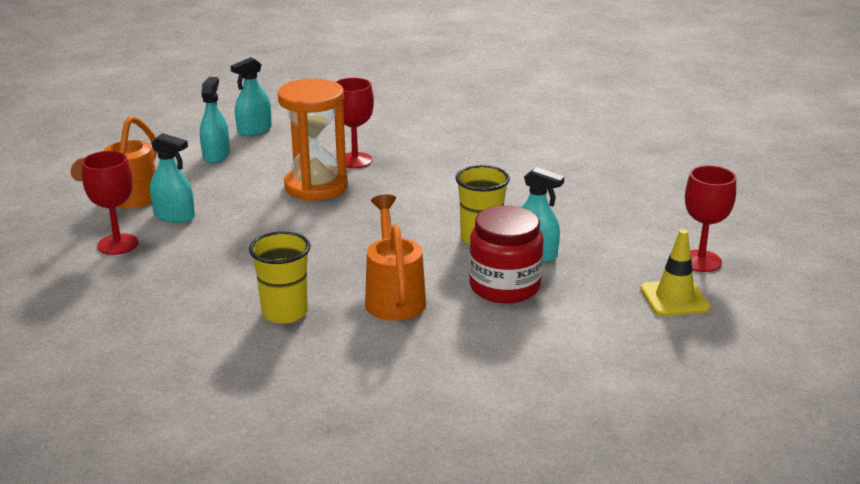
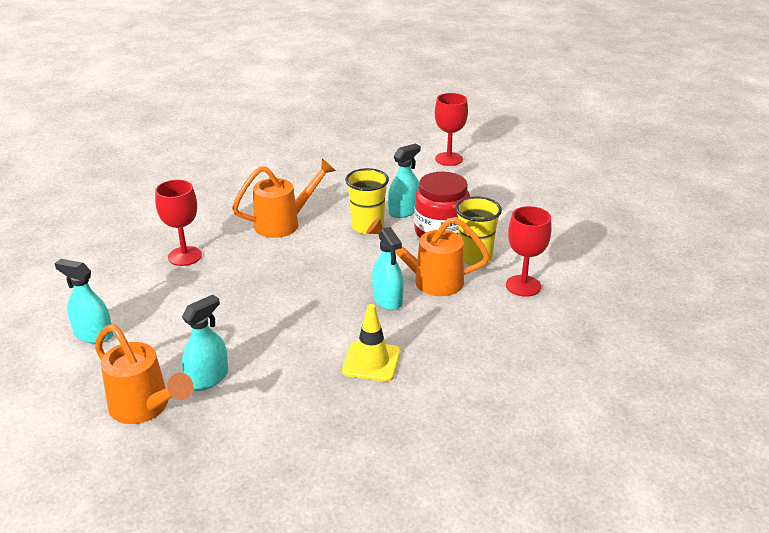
camera: 70 degrees left, 5 degrees up
red goblet [82,151,139,255] -> red goblet moved to [506,206,552,297]
turquoise spray bottle [230,57,272,136] -> turquoise spray bottle moved to [372,227,404,310]
yellow cup [249,231,310,324] -> yellow cup moved to [456,196,502,265]
orange hourglass [278,78,348,201] -> none
yellow traffic cone [641,229,711,316] -> yellow traffic cone moved to [342,304,401,382]
none -> orange watering can [232,158,336,238]

